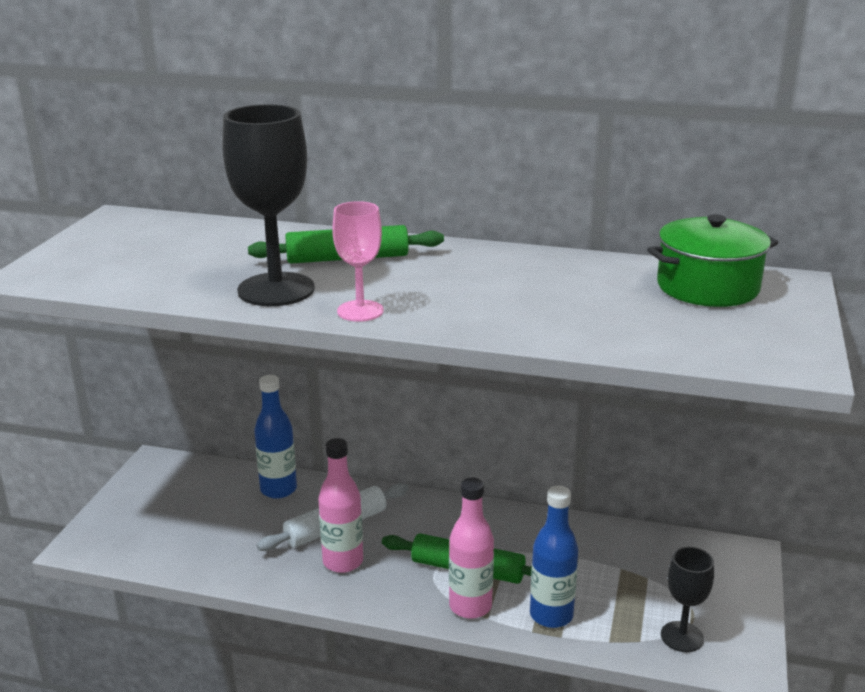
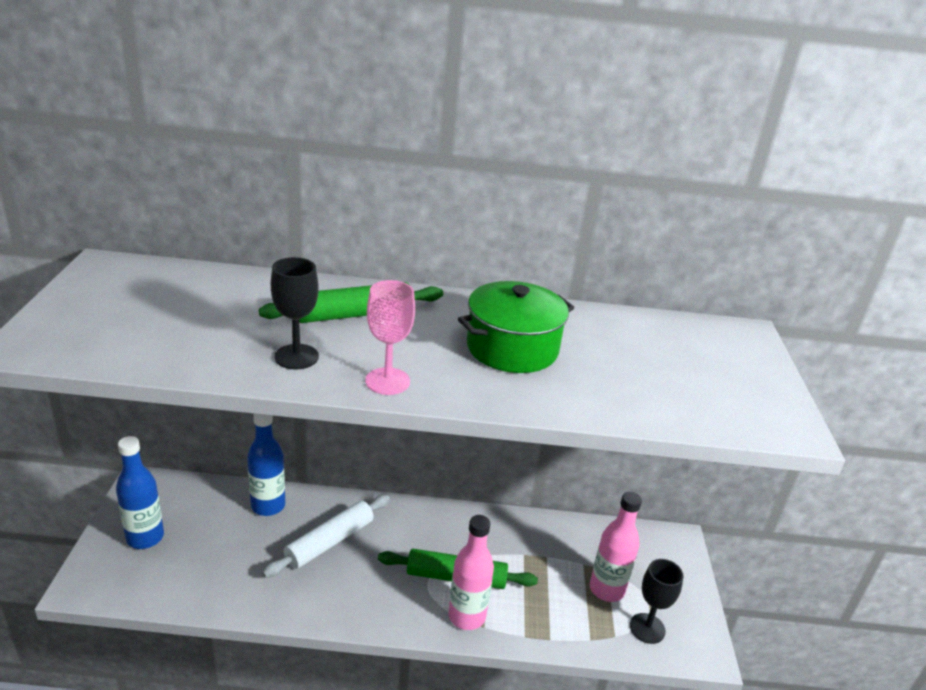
camera: 15 degrees left, 5 degrees up
black goblet [222,104,315,306] -> black goblet [271,257,319,370], size x0.58
pink bottle [318,438,363,573] -> pink bottle moved to [590,492,642,602]
blue bottle [530,485,578,628] -> blue bottle moved to [116,436,164,549]
green pot [647,214,778,307] -> green pot moved to [458,281,574,373]

